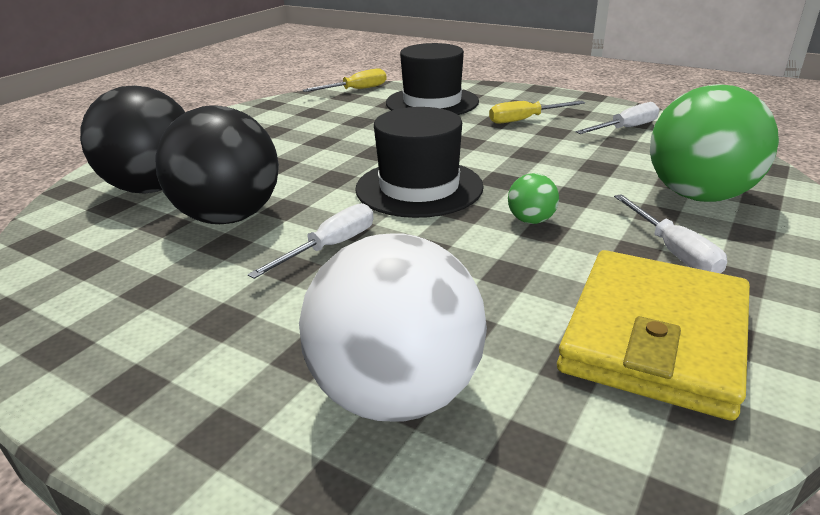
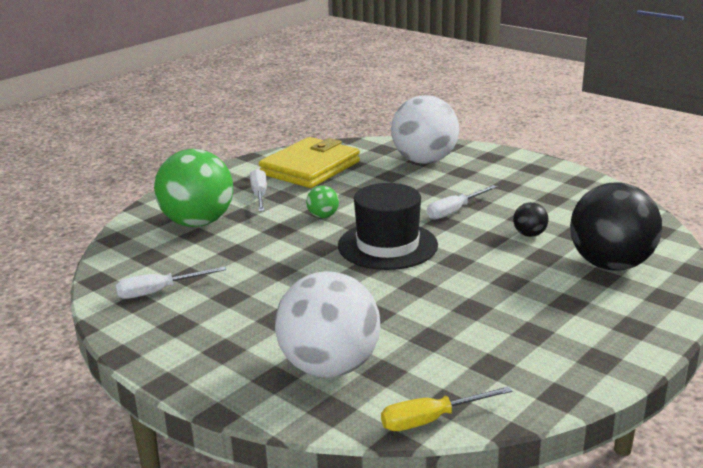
camera: 170 degrees left, 5 degrees down
black ball [155,105,279,224] -> black ball [513,202,548,237], size x0.43
black hat [386,43,479,115] -> white ball [275,271,380,378]
yellow screwdriver [489,101,585,124] -> none

